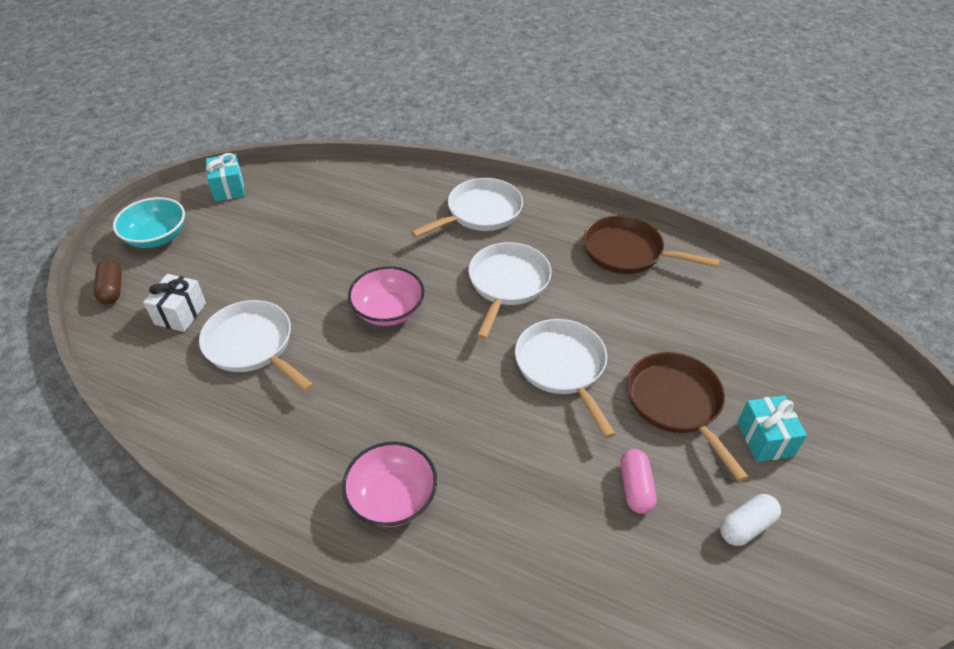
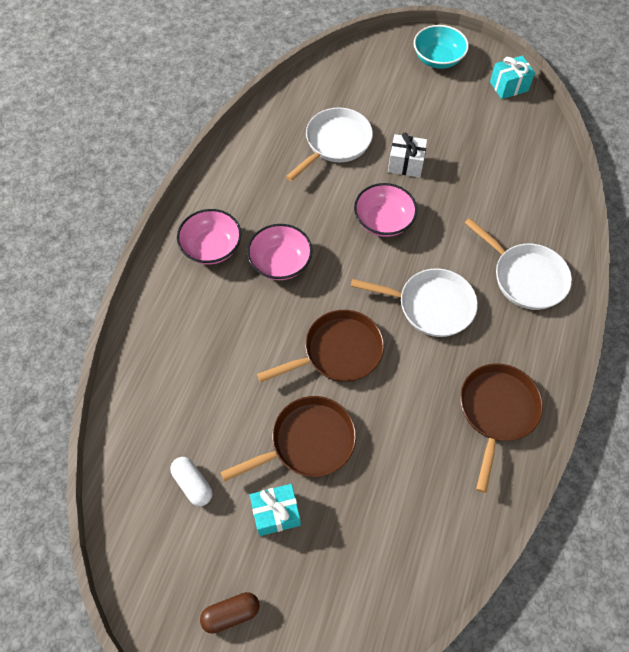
camera: 85 degrees right, 15 degrees up
brown capsule [94,260,122,304] -> brown capsule moved to [200,592,260,634]
white gift [143,274,206,332] -> white gift moved to [388,132,427,177]
white pan [515,319,616,439] -> brown pan [257,310,384,382]
pink capsule [620,449,657,514] -> none
none -> pink bowl [247,224,312,280]

